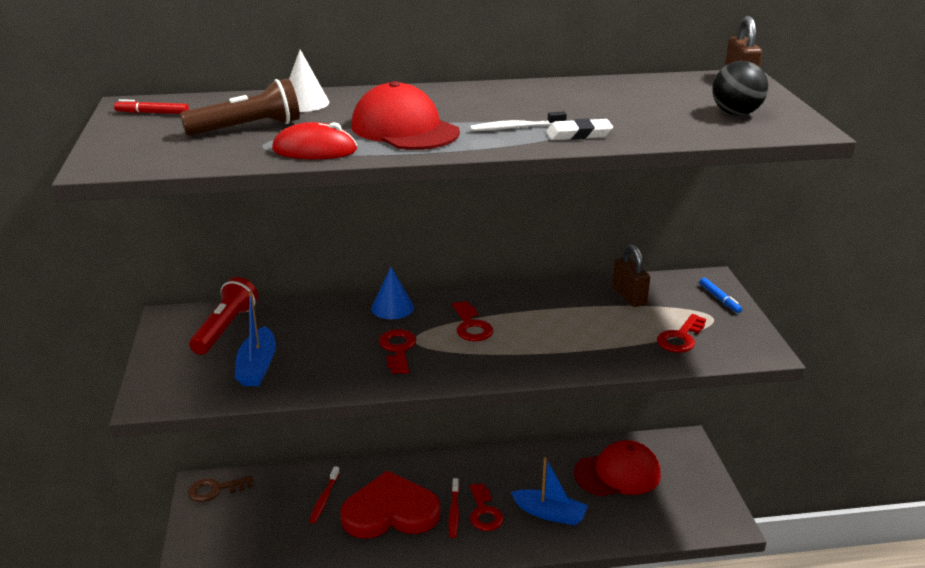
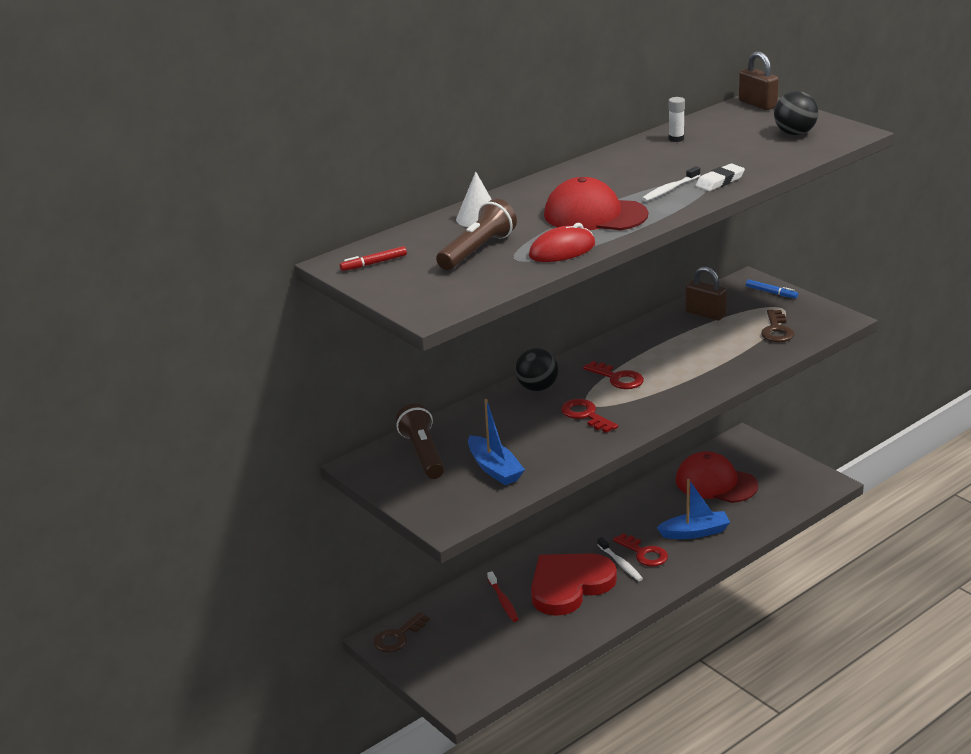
camera: 30 degrees left, 0 degrees up
red flashlight [189,277,258,355] -> brown flashlight [396,403,444,479]
blue cone [371,267,414,319] -> black ball [515,348,558,391]
red toothbrush [449,478,459,538] -> white toothbrush [597,537,643,581]
red cap [574,440,661,496] -> red cap turned 105 degrees counterclockwise [676,451,758,503]
red key [657,314,706,353] -> brown key [761,310,794,342]
none -> white glue stick [669,97,685,142]

